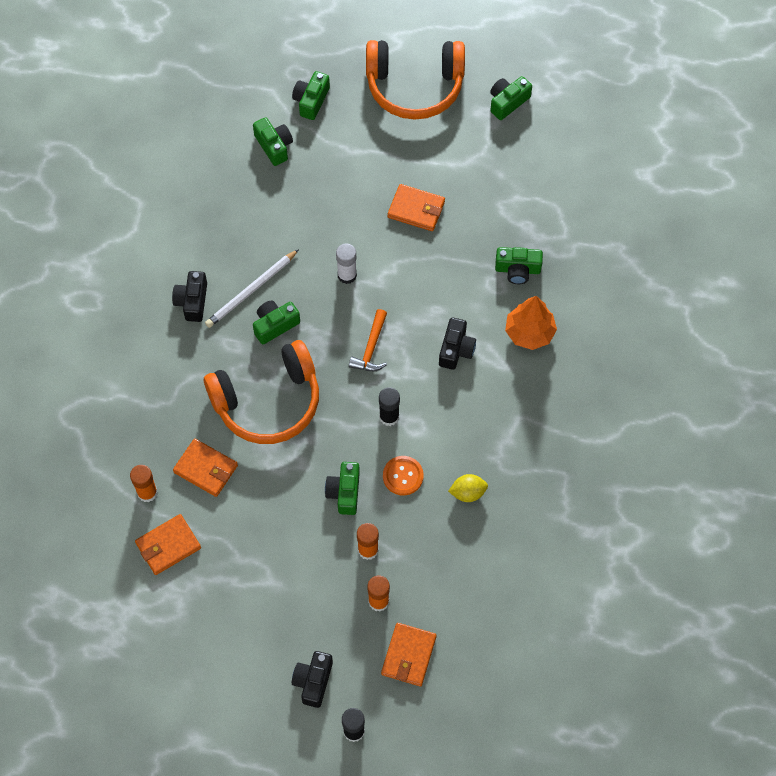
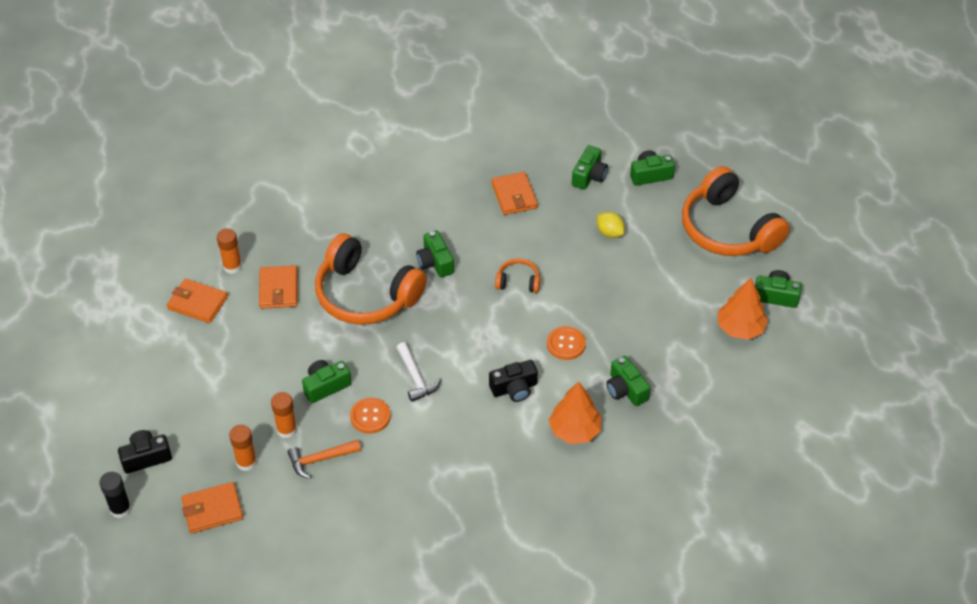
camera: 55 degrees right, 15 degrees down
black camera [172,271,207,322] -> none
white pencil [205,249,299,328] -> none
green camera [253,301,300,345] -> green camera turned 135 degrees counterclockwise [416,230,454,277]
white glue stick [336,244,357,284] -> orange headphones [495,259,540,293]
orange hammer [349,309,387,371] -> orange hammer moved to [288,440,361,479]
black glue stick [379,387,400,426] -> white hammer [396,342,441,402]
orange wallet [388,184,445,231] -> orange wallet moved to [491,172,538,215]
yellow lemon [448,474,488,502] -> yellow lemon moved to [597,212,625,238]
none -> orange button [547,326,586,360]
none -> orange tree [718,278,768,340]

